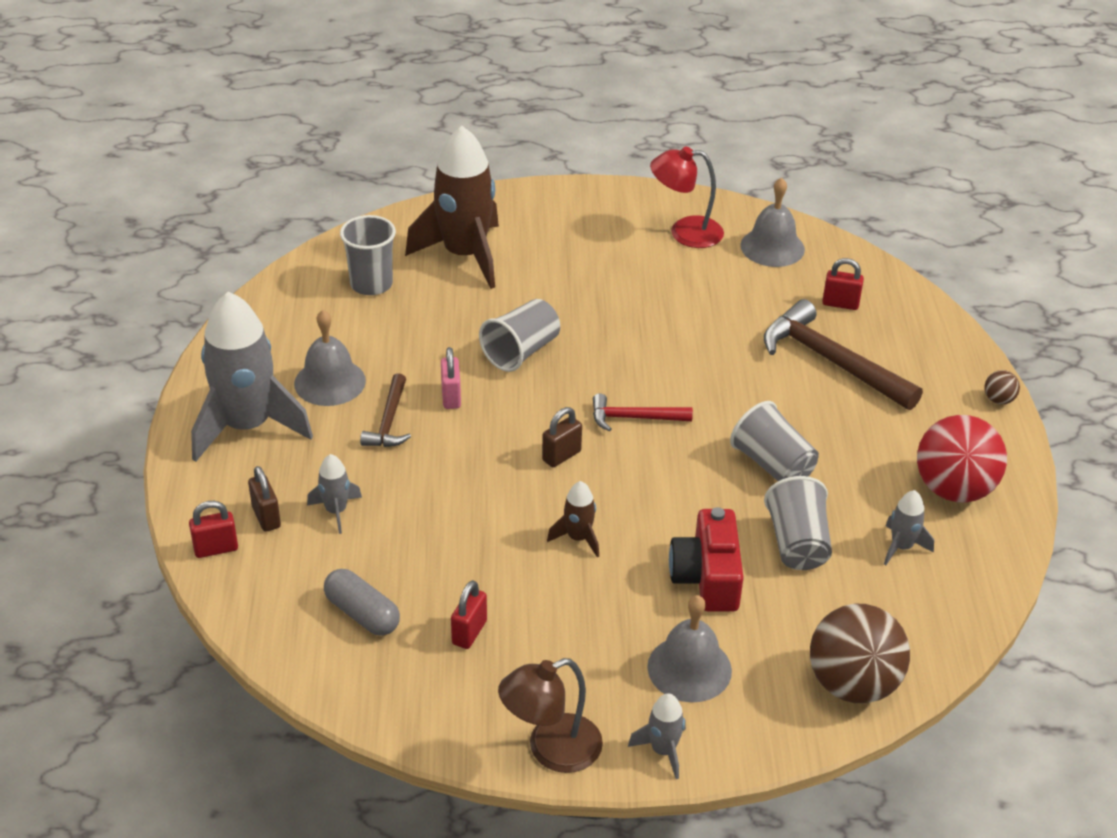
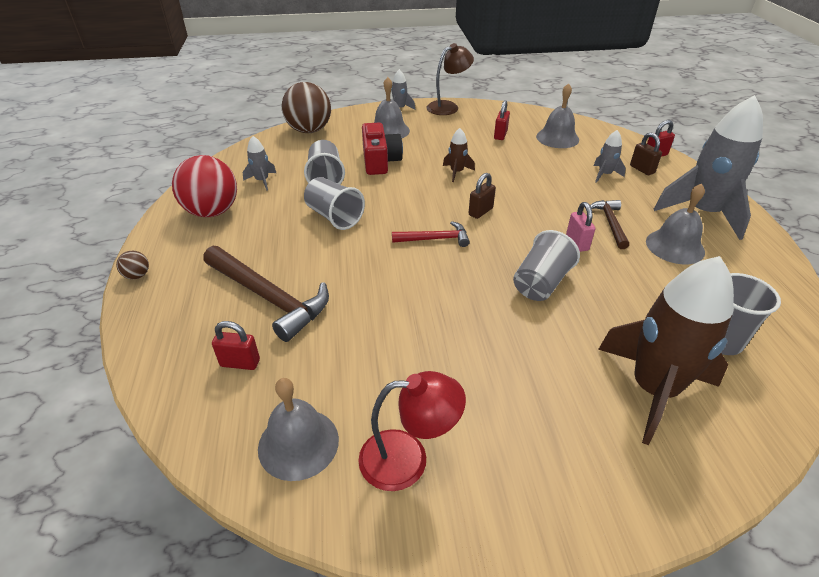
camera: 175 degrees right, 0 degrees up
grey capsule [324,569,400,636] -> grey bell [536,83,579,148]

